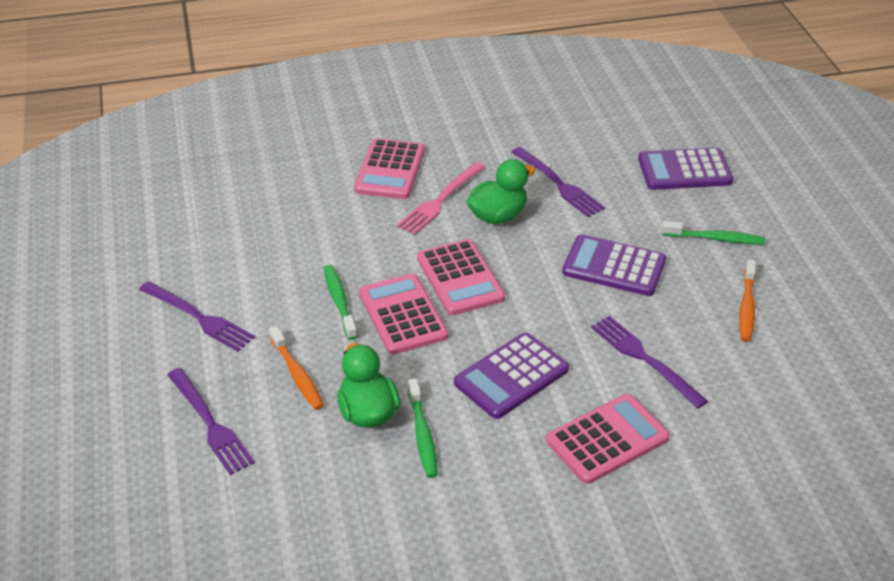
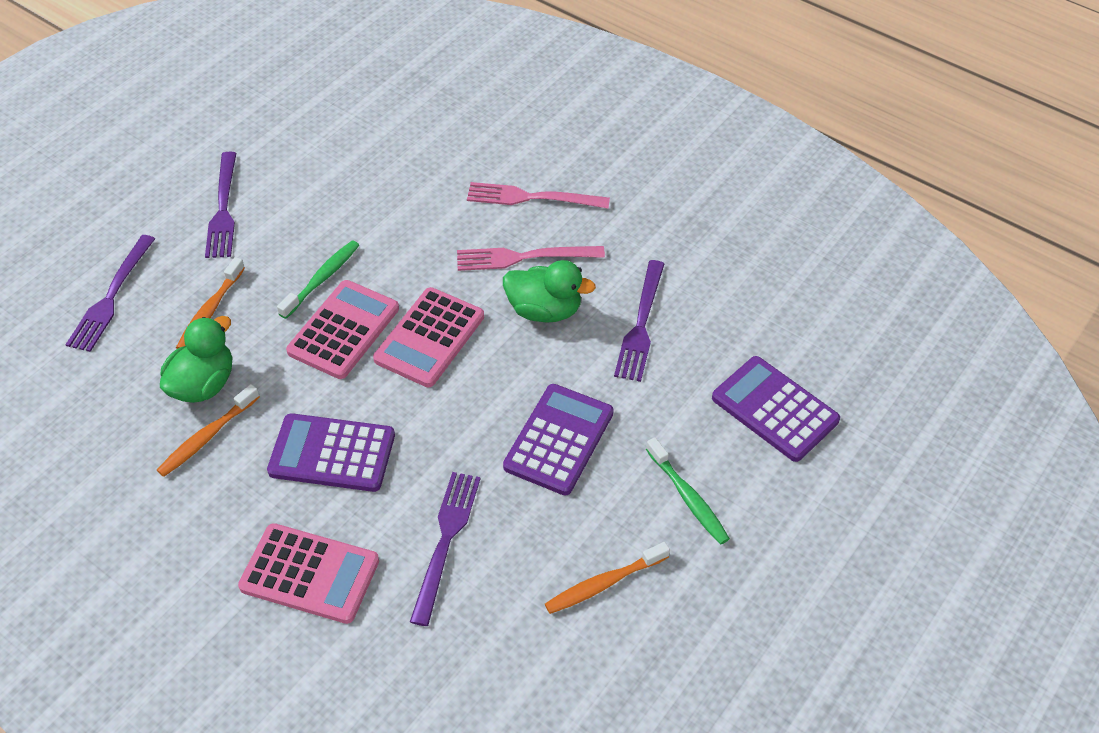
camera: 50 degrees right, 10 degrees up
pink calculator [354,138,425,199] -> pink fork [467,182,610,208]
green toothbrush [408,378,438,478] -> orange toothbrush [157,384,260,477]
purple calculator [562,234,666,296] -> purple calculator turned 45 degrees clockwise [503,384,614,495]

